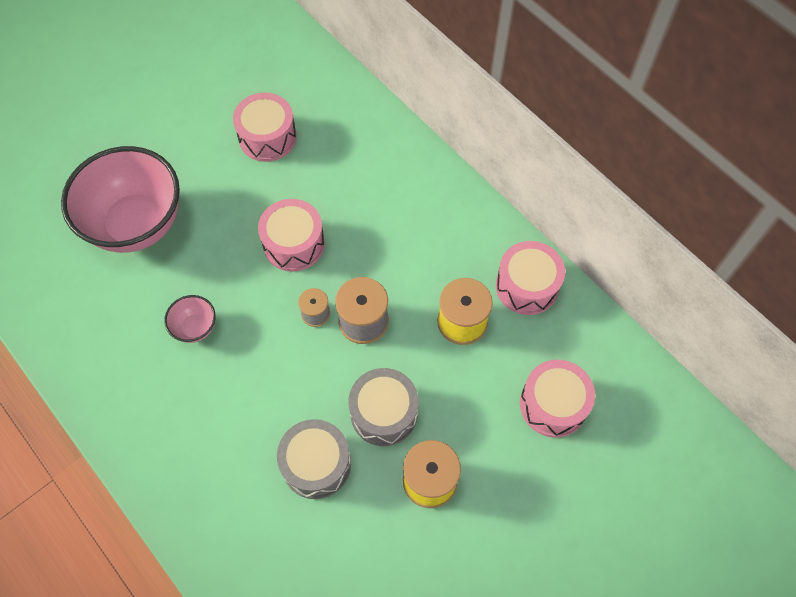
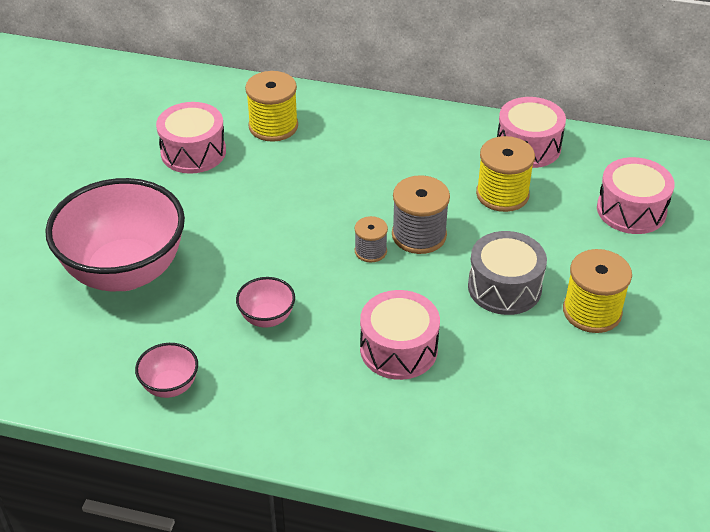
camera: 35 degrees left, 20 degrees down
pink drum [258,199,325,272] -> pink drum moved to [360,290,440,380]
grey drum [277,419,351,499] -> none
none -> pink bowl [135,343,198,398]
none -> yellow spool [245,71,298,142]

